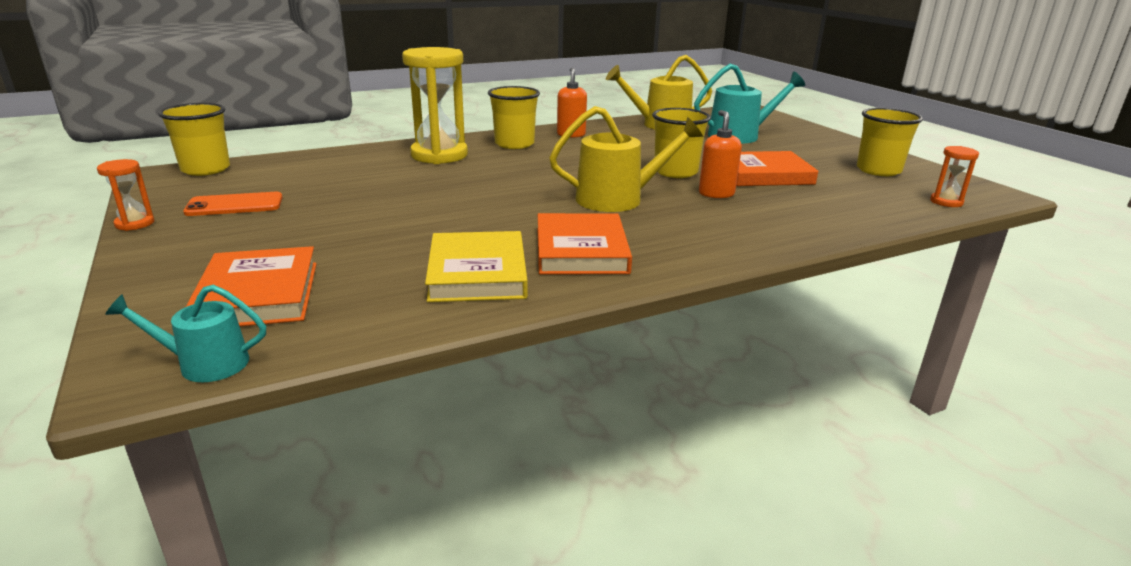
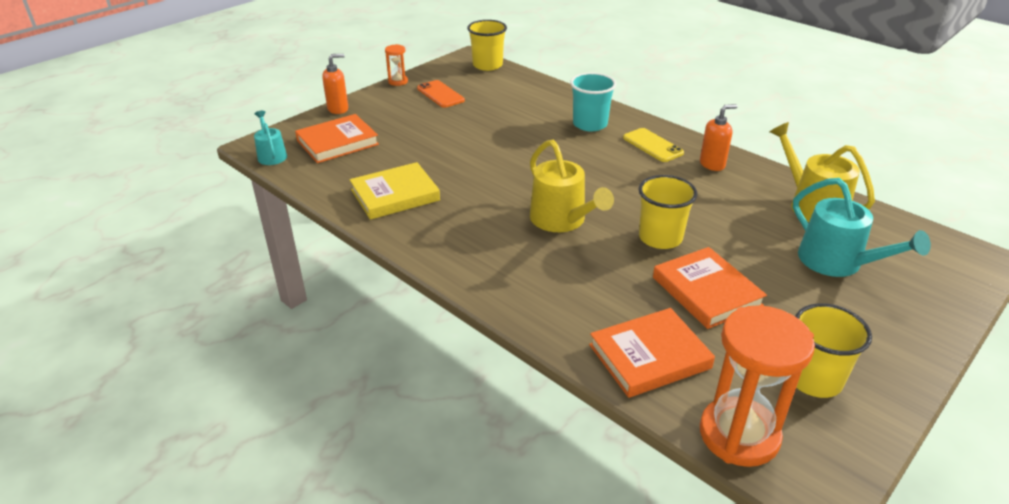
camera: 70 degrees right, 10 degrees up
yellow hourglass [402,47,468,164] -> turquoise cup [570,73,616,131]
yellow cup [488,86,540,149] -> yellow phone [623,128,684,162]
orange book [538,213,632,275] -> orange book moved to [589,308,715,398]
orange soap dispenser [699,110,742,198] -> orange soap dispenser moved to [322,54,348,114]
orange hourglass [930,146,979,207] -> orange hourglass [700,305,815,467], size x2.14

